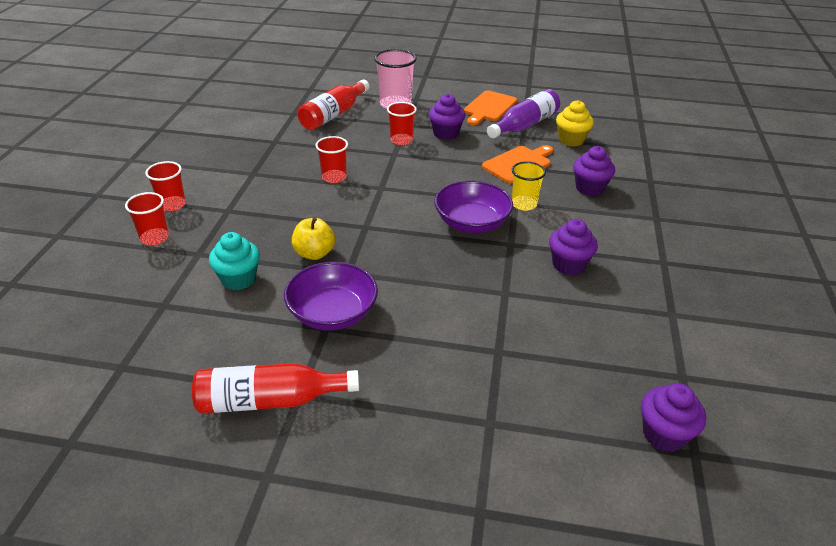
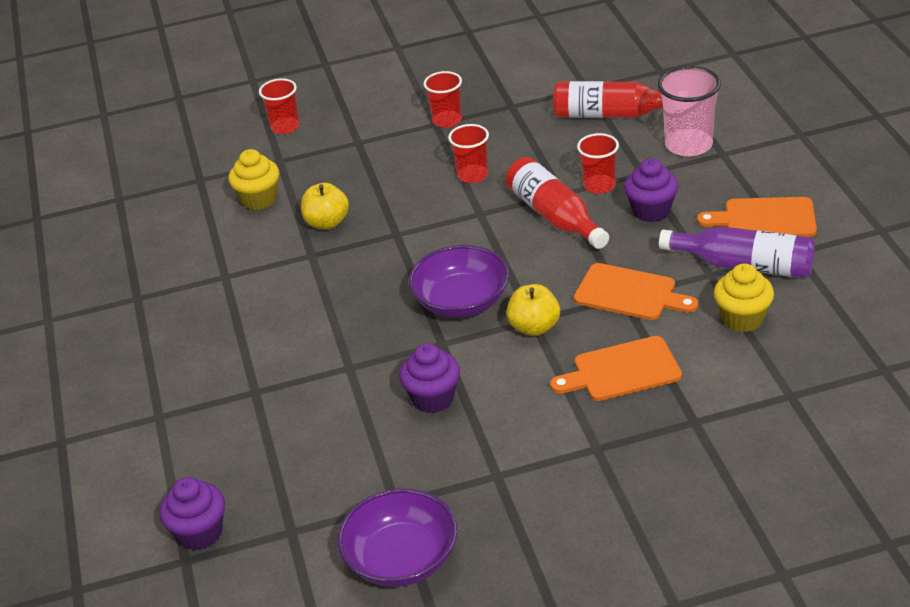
camera: 70 degrees right, 0 degrees up
red cup [145,161,186,211] -> red cup moved to [423,71,462,128]
red bottle [192,363,359,413] -> red bottle moved to [506,157,609,249]
turquoise cupcake [209,232,260,290] -> yellow cupcake [228,149,279,210]
purple bowl [284,262,378,331] -> purple bowl moved to [337,489,457,587]
yellow cup [512,161,546,211] -> yellow apple [507,284,560,336]
purple cupcake [573,146,615,196] -> orange cutting board [550,336,682,401]

